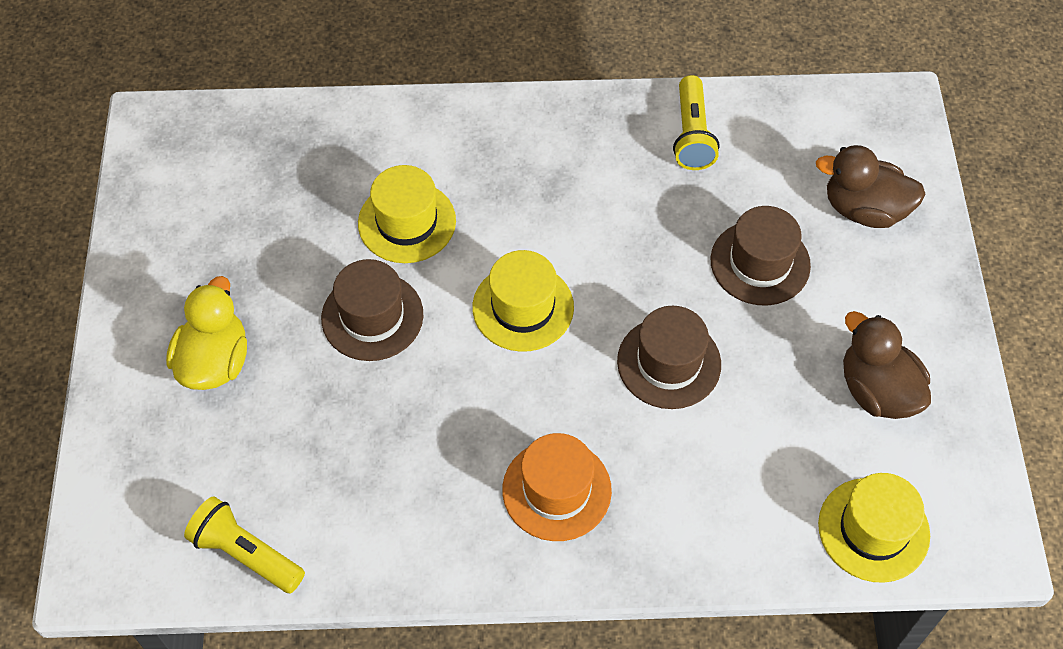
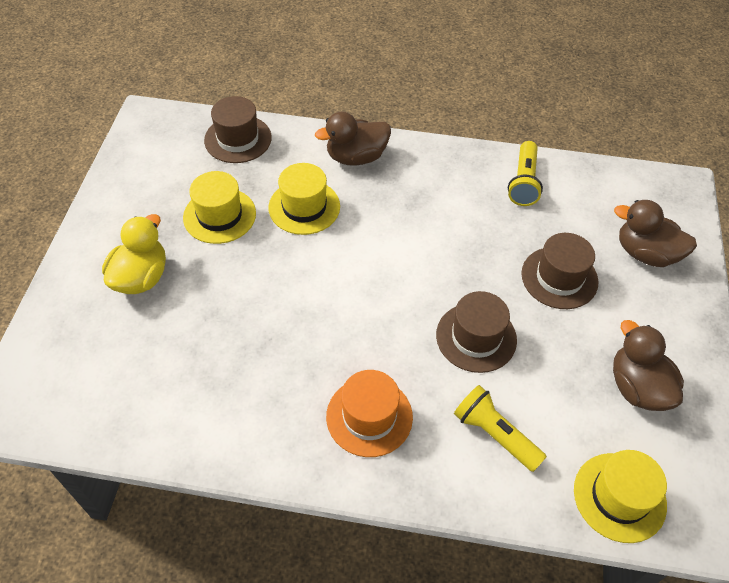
camera: 10 degrees right, 5 degrees down
yellow flashlight [184,496,305,593] -> yellow flashlight moved to [454,385,547,472]
brown hat [321,259,423,361] -> brown hat moved to [204,96,272,163]
yellow hat [472,250,574,352] -> yellow hat moved to [183,171,256,244]
none -> brown duck [315,112,391,166]

